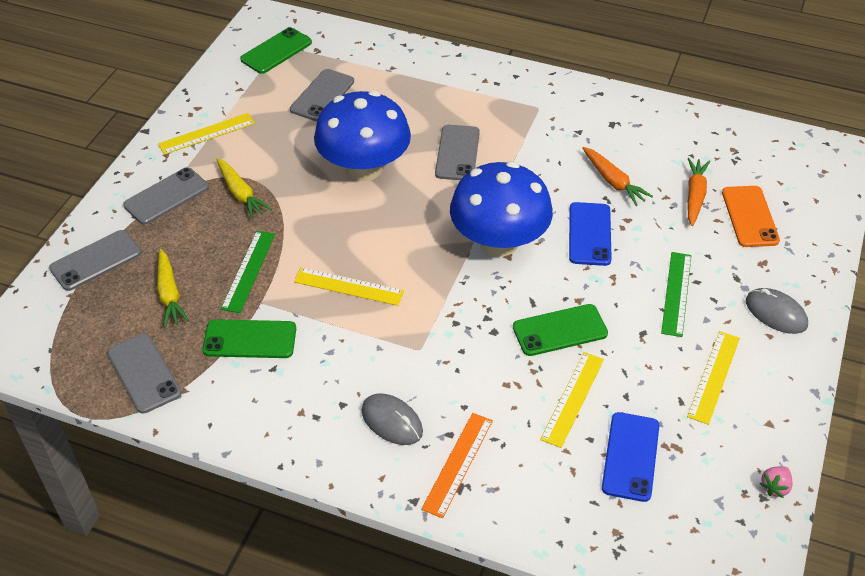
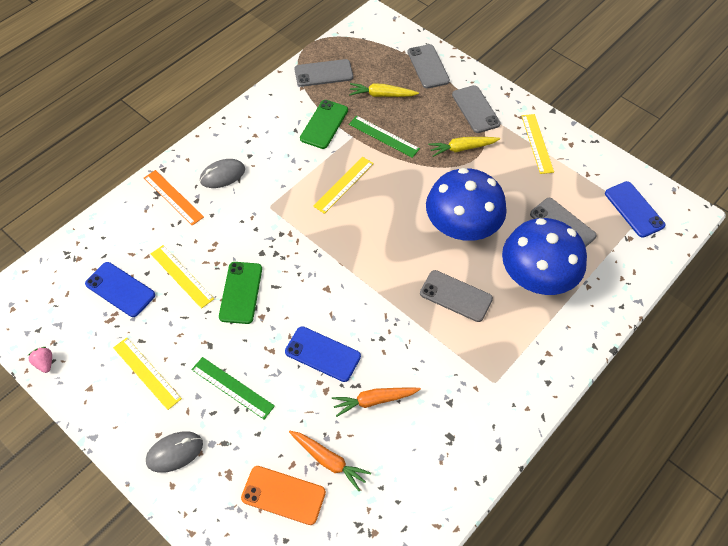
camera: 110 degrees right, 10 degrees up
green phone [240,27,312,74] -> blue phone [605,181,665,238]
blue mushroom [450,162,553,257] -> blue mushroom moved to [502,218,587,295]

